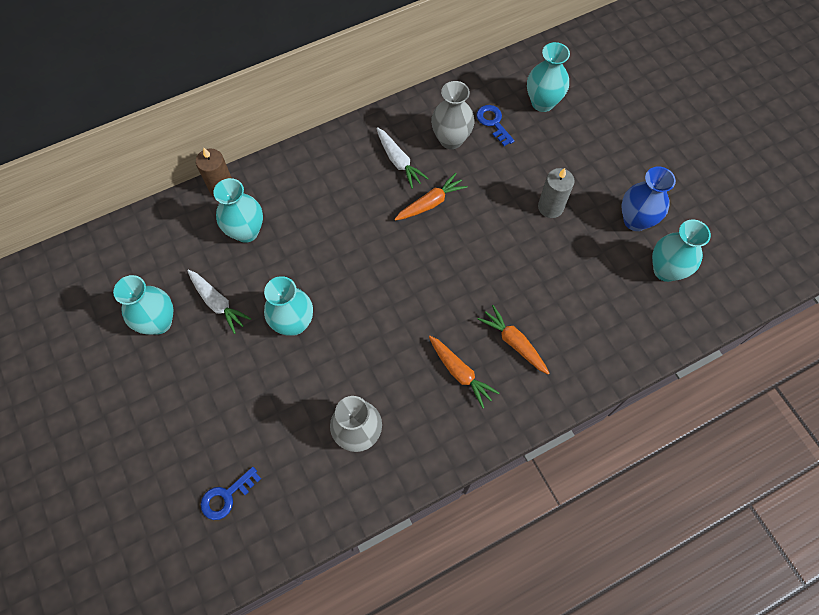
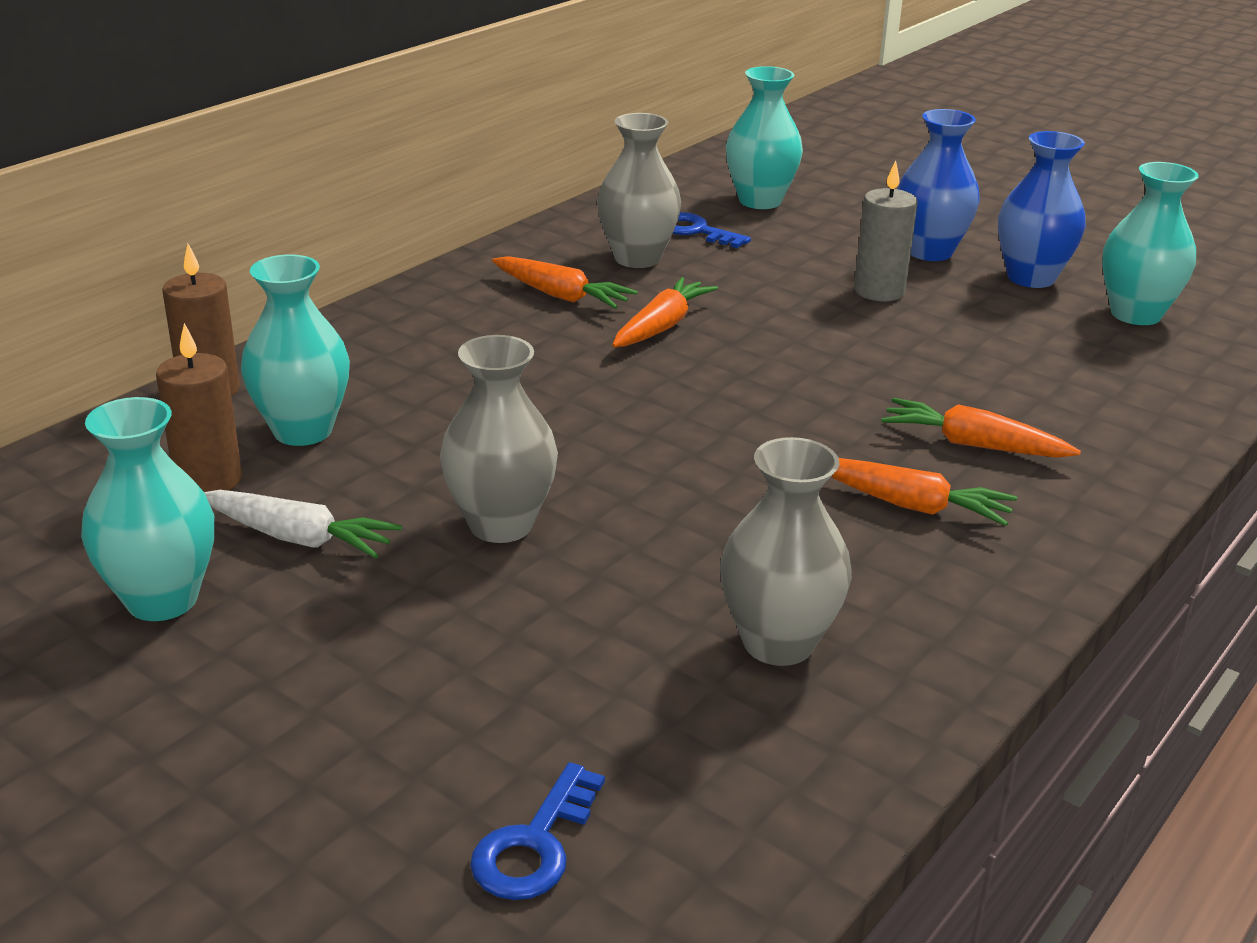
camera: 25 degrees left, 35 degrees down
turquoise vase [264,276,313,336] -> grey vase [440,335,558,543]
white carrot [377,127,429,189] -> orange carrot [492,256,638,309]
none -> brown candle [156,323,242,492]
none -> blue vase [897,109,980,261]

